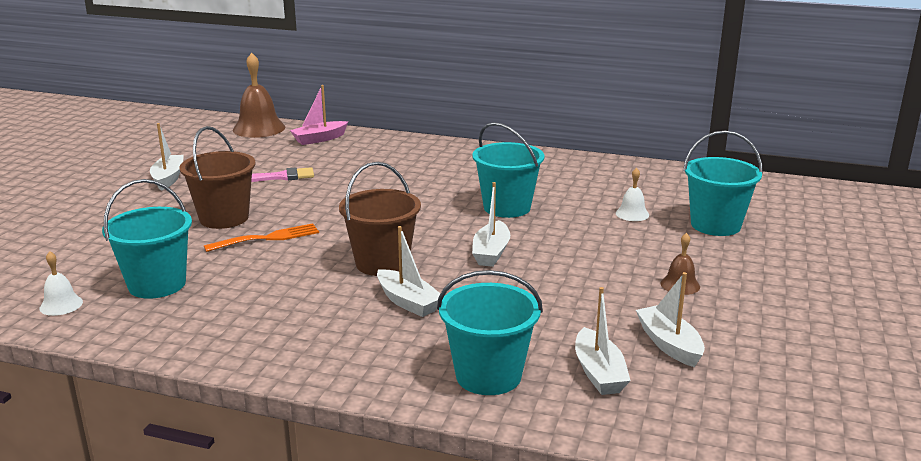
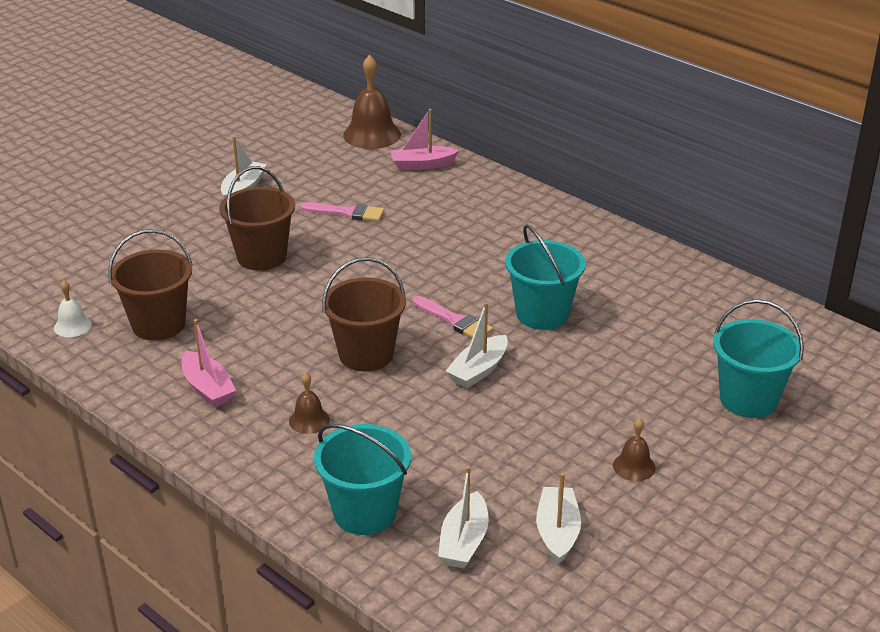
camera: 25 degrees right, 10 degrees up
turquoise bucket [102,179,192,299] -> brown bucket [108,229,193,340]
orange fork [204,223,319,252] -> none
white boat [377,226,440,317] -> none
white bell [616,168,649,221] -> none
none -> pink boat [182,319,236,407]
none -> brown bell [289,373,330,434]
none -> pink brush [413,296,493,338]

